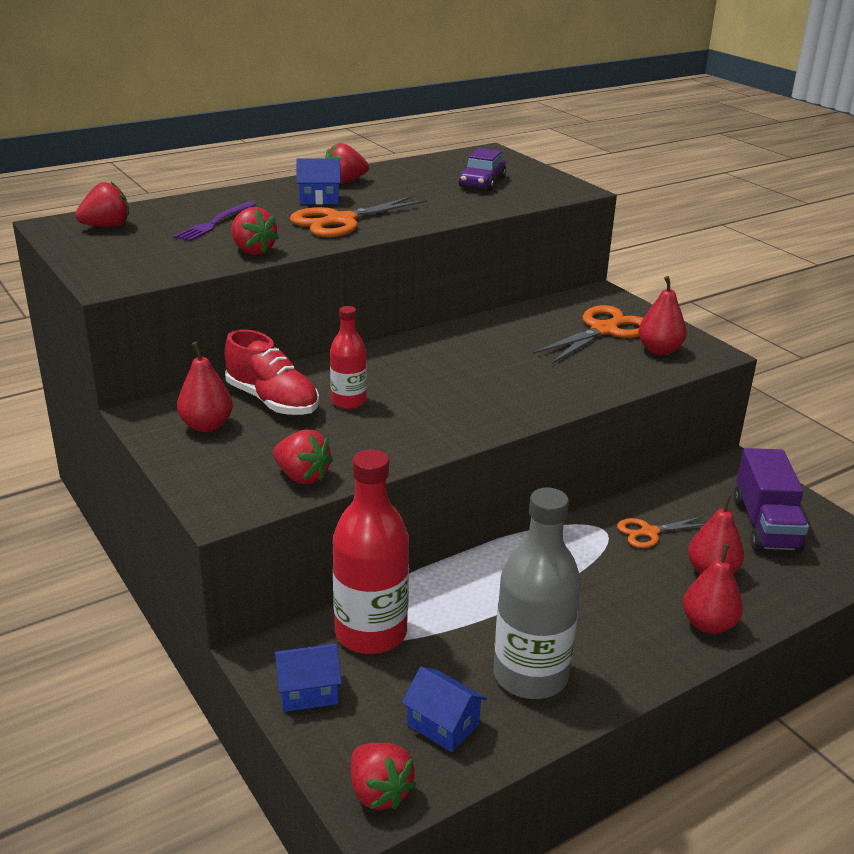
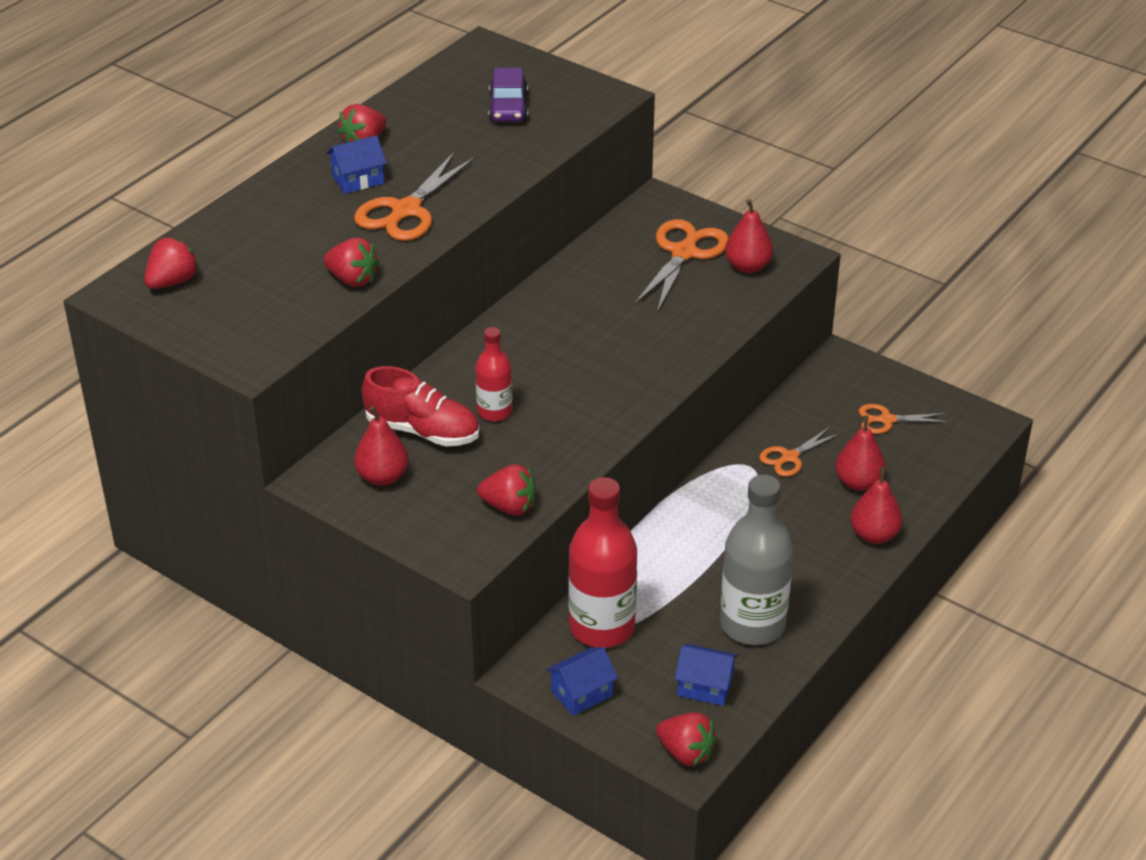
camera: 20 degrees left, 10 degrees up
purple fork [174,202,256,241] -> none
purple truck [734,448,809,552] -> orange scissors [858,404,949,434]

